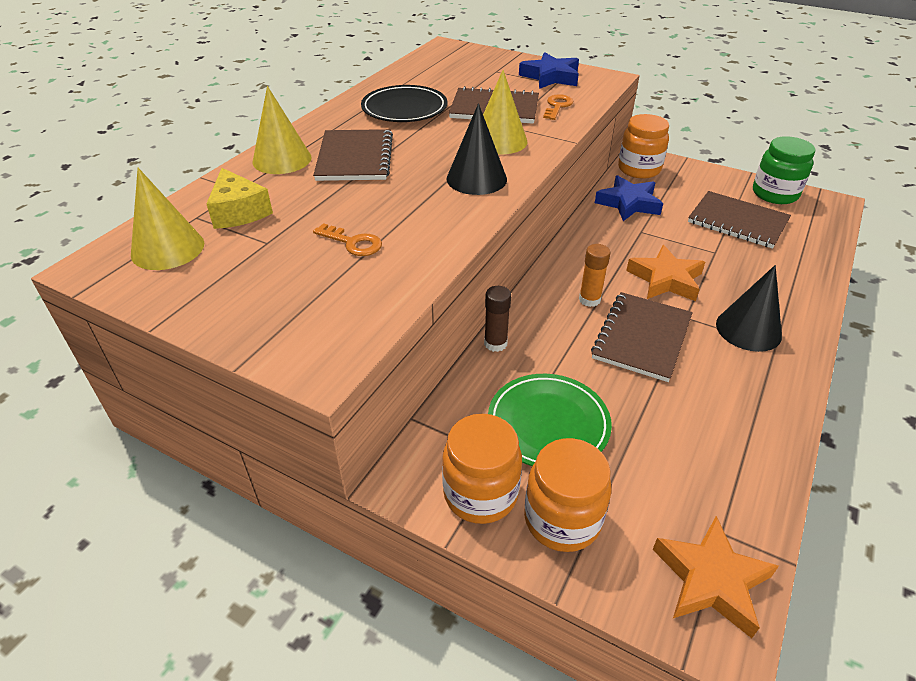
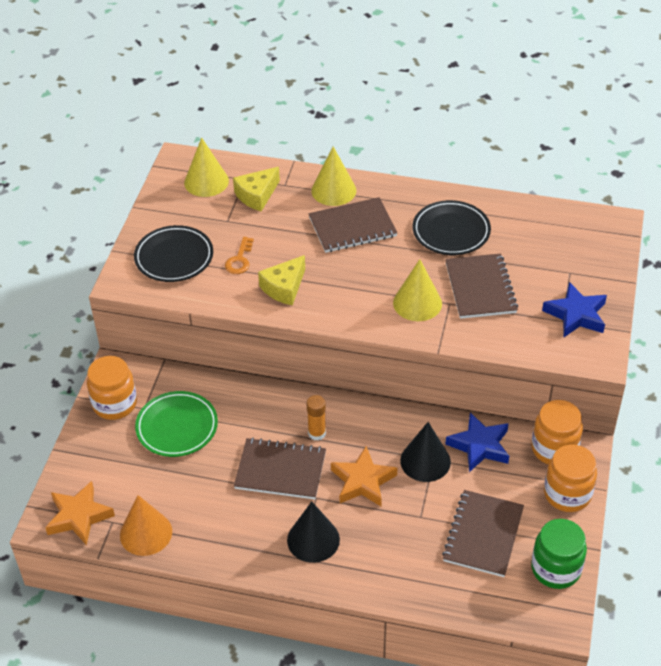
camera: 75 degrees right, 5 degrees up
black cone [446,103,507,195] -> black cone moved to [400,422,451,482]
brown glue stick [484,286,511,352] -> none
orange jar [524,438,612,552] -> orange jar moved to [544,445,597,512]
orange key [543,94,574,120] -> none
none -> orange cone [120,495,172,556]
none -> black plate [134,225,213,282]
none -> yellow cheese [258,255,305,306]

